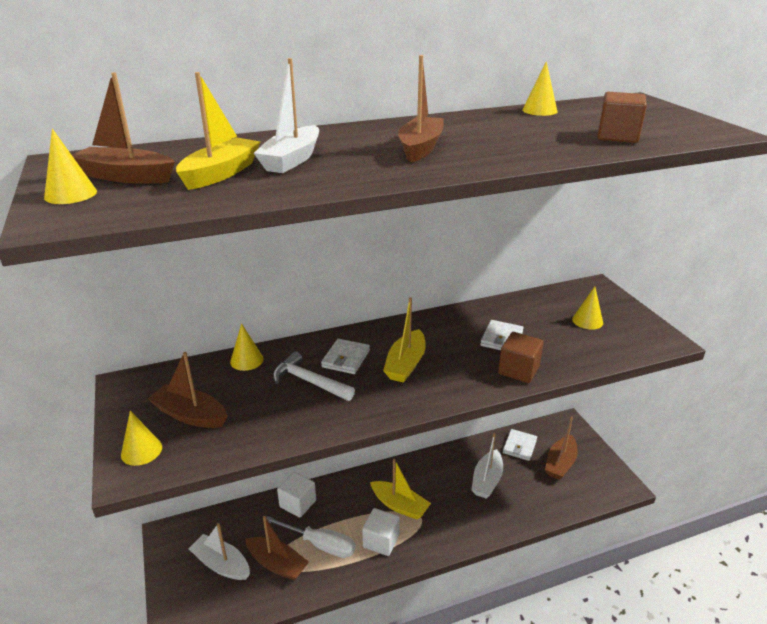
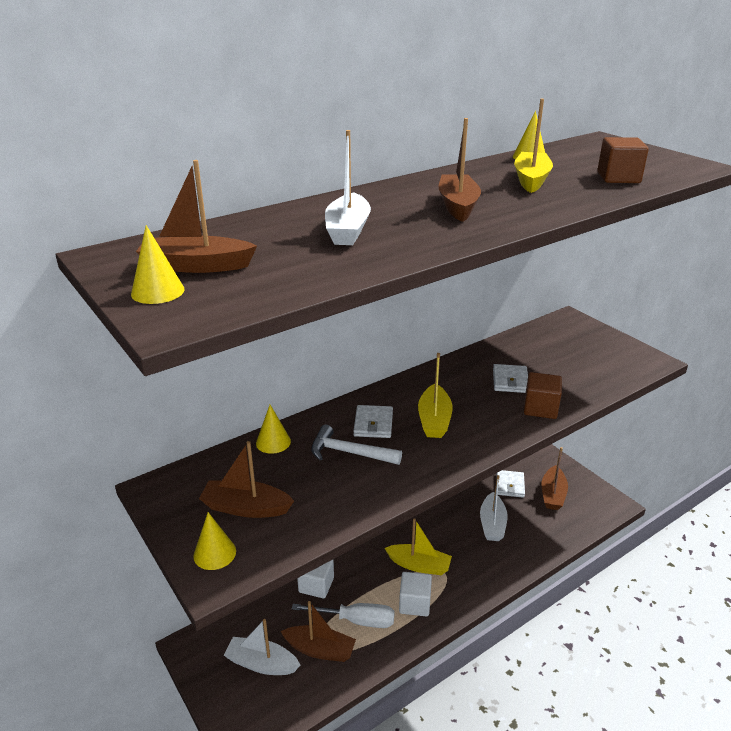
camera: 15 degrees left, 0 degrees up
yellow boat [176,72,260,190] -> yellow boat moved to [514,99,553,193]
yellow cone [572,286,603,330] -> none

